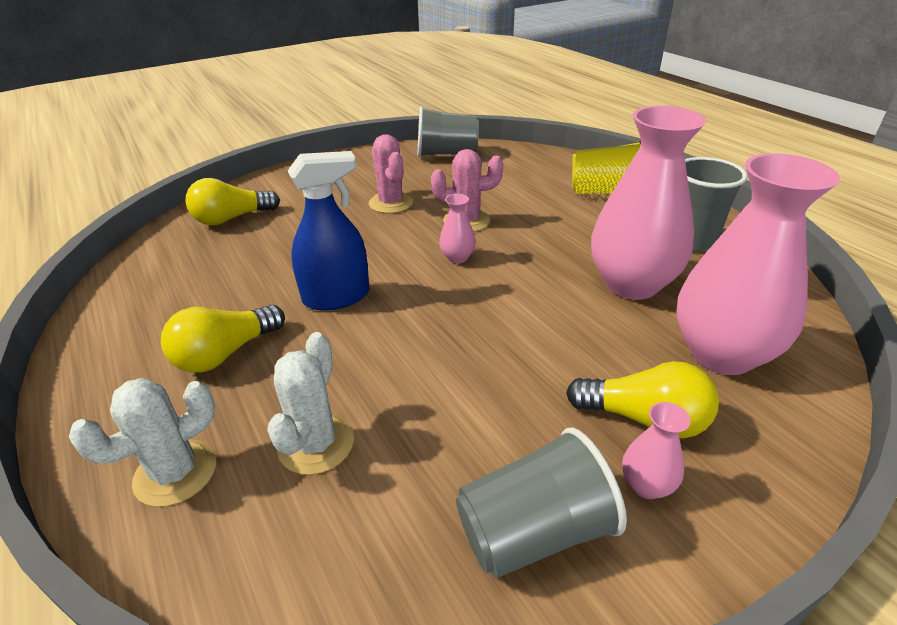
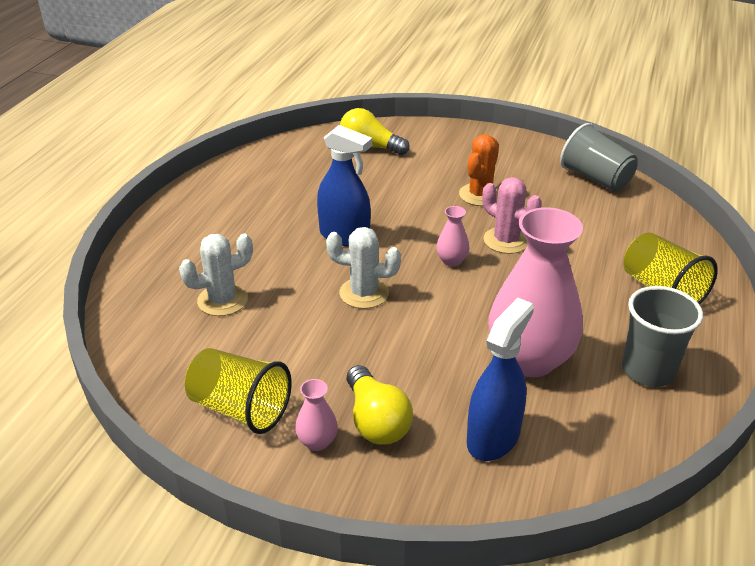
camera: 50 degrees right, 0 degrees up
white cactus [69,378,216,507] -> white cactus moved to [326,227,401,309]
yellow light bulb [161,305,285,372] -> none
pink cactus [369,134,413,214] -> orange cactus [459,134,499,206]
grey cup [456,427,627,578] -> yellow cup [185,348,292,434]
pink vase [677,153,840,375] -> blue spray bottle [467,298,534,461]

